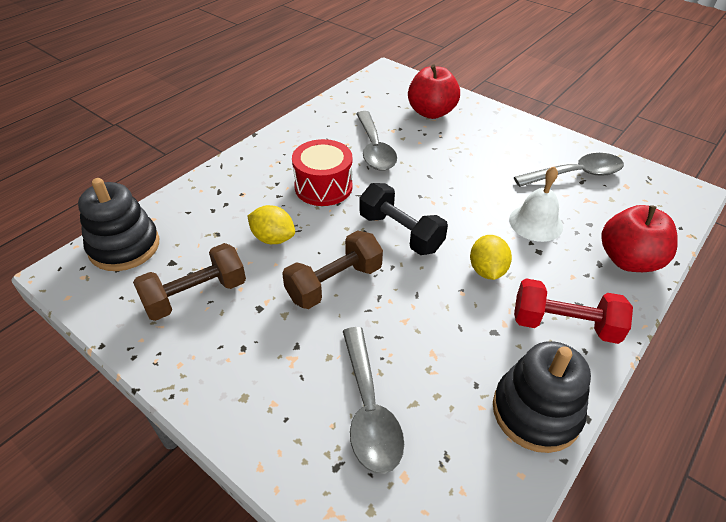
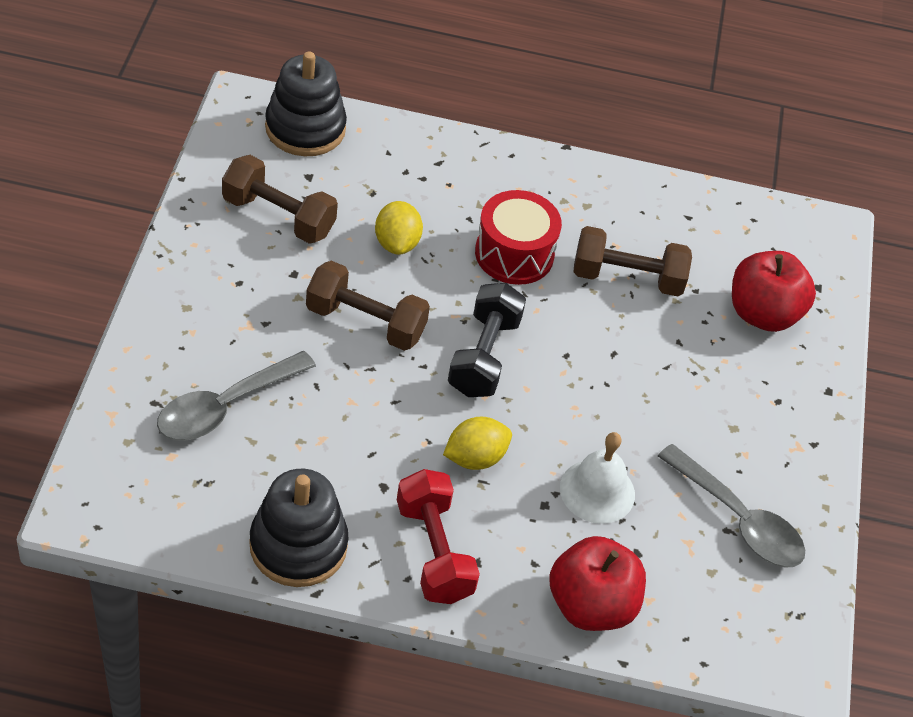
camera: 55 degrees right, 5 degrees up
grey spoon [356,111,397,171] -> brown dumbbell [574,226,692,296]

